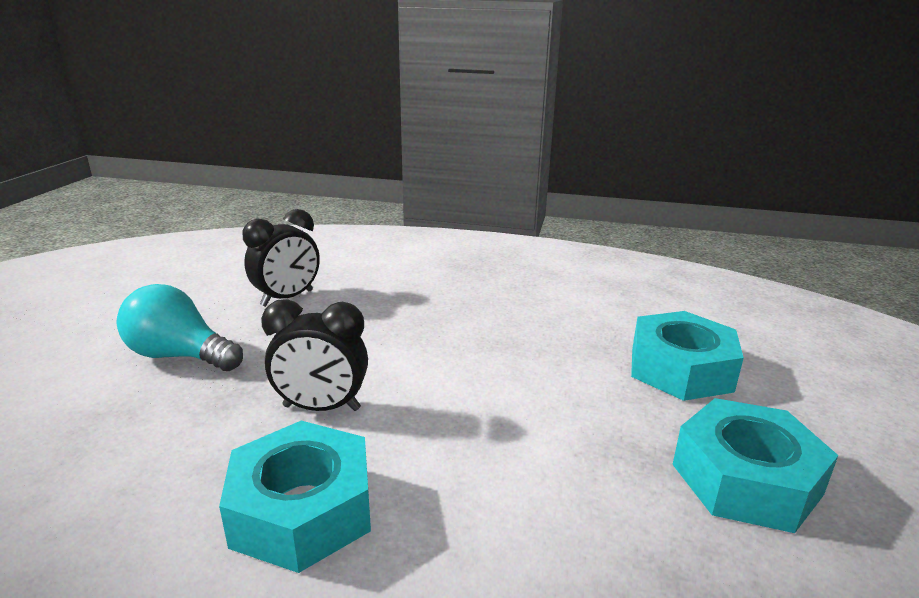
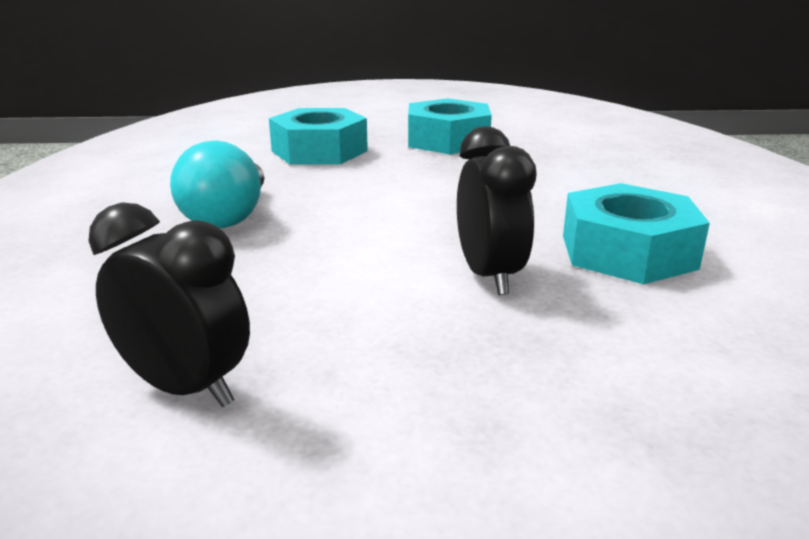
camera: 105 degrees left, 0 degrees up
turquoise light bulb [117,284,243,371] -> turquoise light bulb moved to [170,140,264,228]

